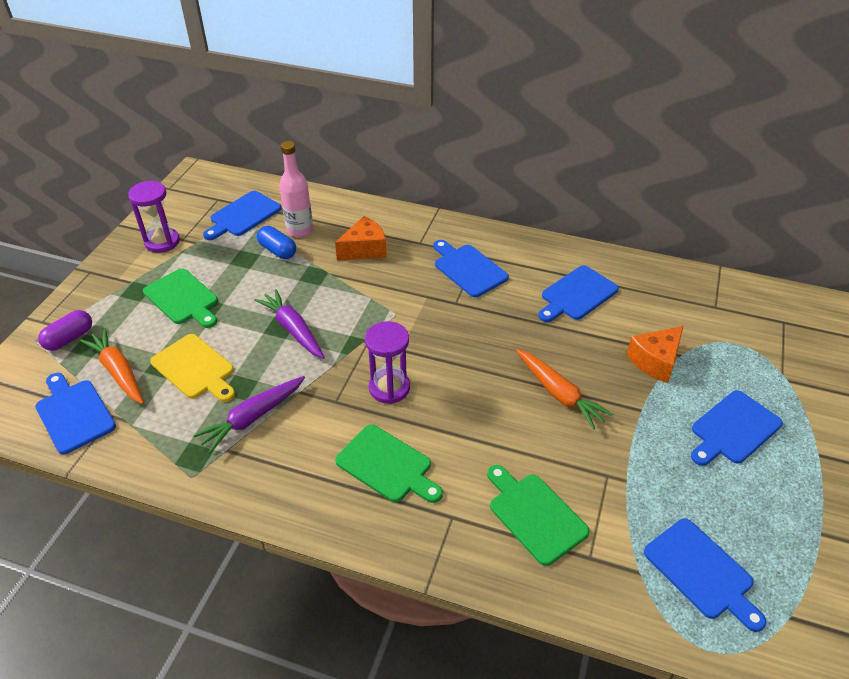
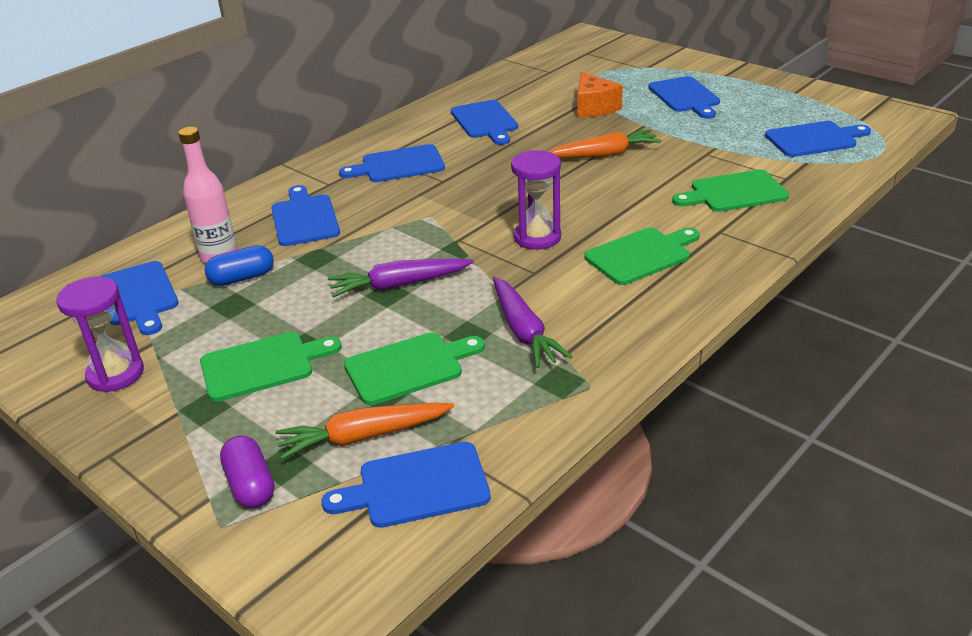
camera: 65 degrees left, 10 degrees down
yellow cutting board [150,334,235,402] -> green cutting board [344,333,485,405]
orange cheese [335,216,387,260] -> blue cutting board [271,185,340,246]

